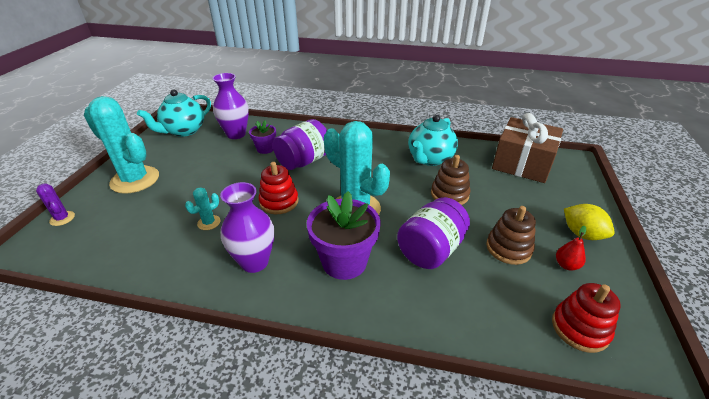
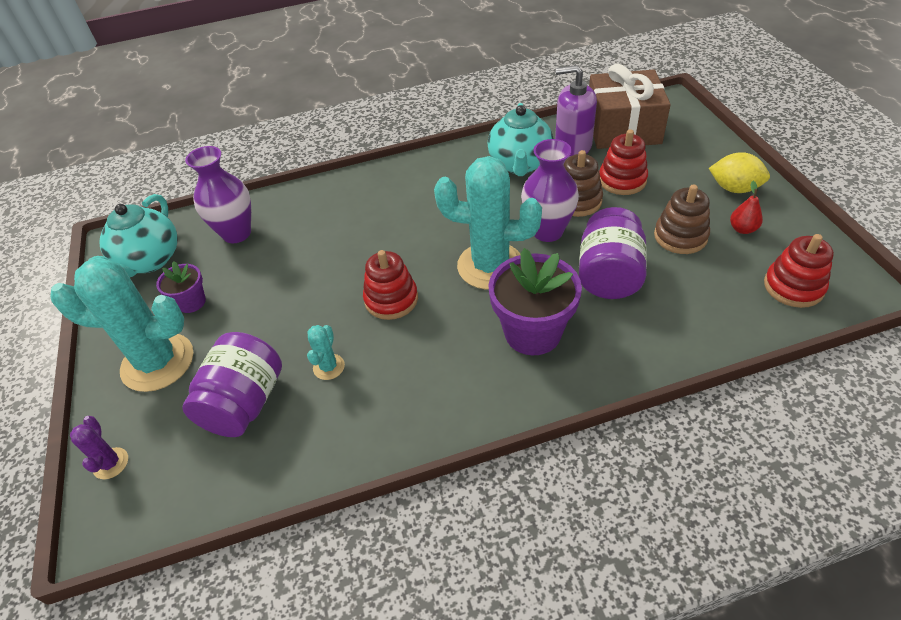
camera: 25 degrees left, 10 degrees up
purple cactus [36,183,75,226] -> purple cactus turned 60 degrees clockwise [70,416,128,479]
purple vase [220,182,274,273] -> purple vase moved to [521,139,579,242]
purple flower pot [249,120,276,154] -> purple flower pot moved to [156,261,206,313]
purple jar [273,119,327,170] -> purple jar moved to [182,332,282,437]
none -> purple soap dispenser [555,65,597,157]
none -> red stacking toy [599,129,648,195]

